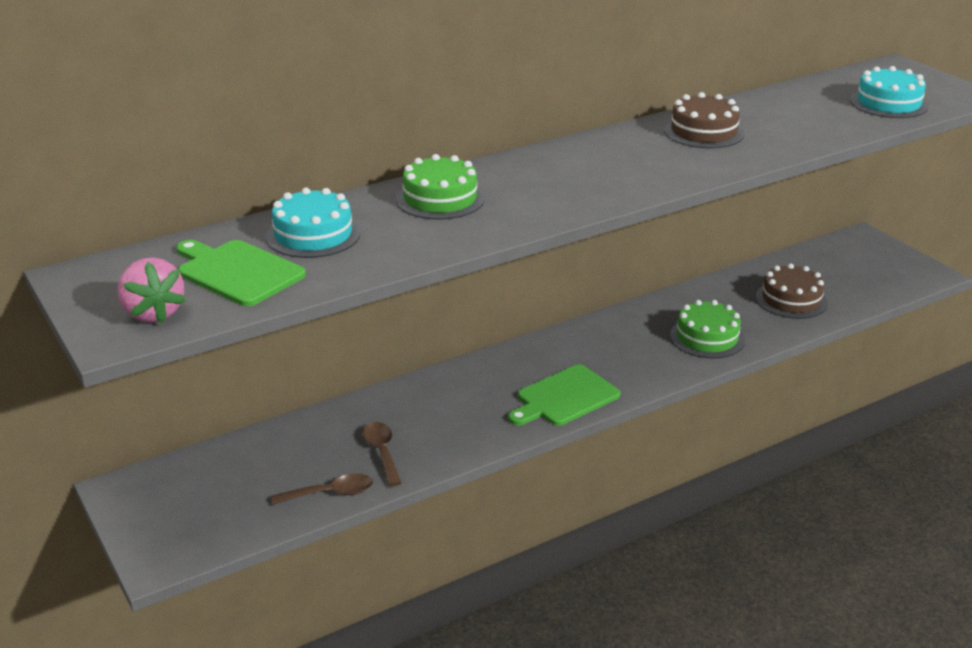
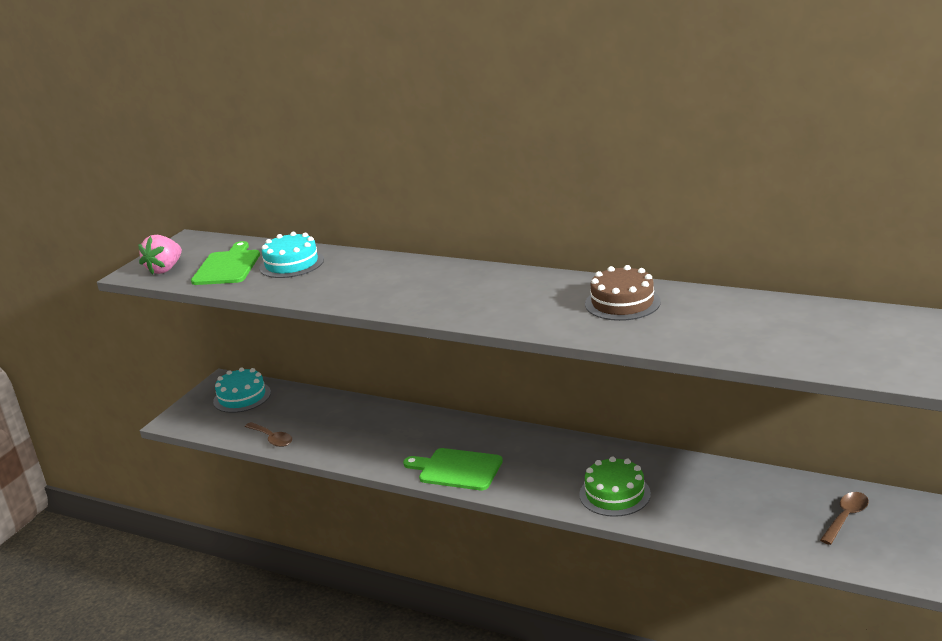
camera: 60 degrees right, 5 degrees down
brown spoon [363,422,401,486] -> brown spoon moved to [820,492,869,545]
green cake [396,154,485,220] -> none
brown cake [756,263,828,319] -> none
turquoise cake [850,66,928,118] -> turquoise cake moved to [213,367,271,413]

